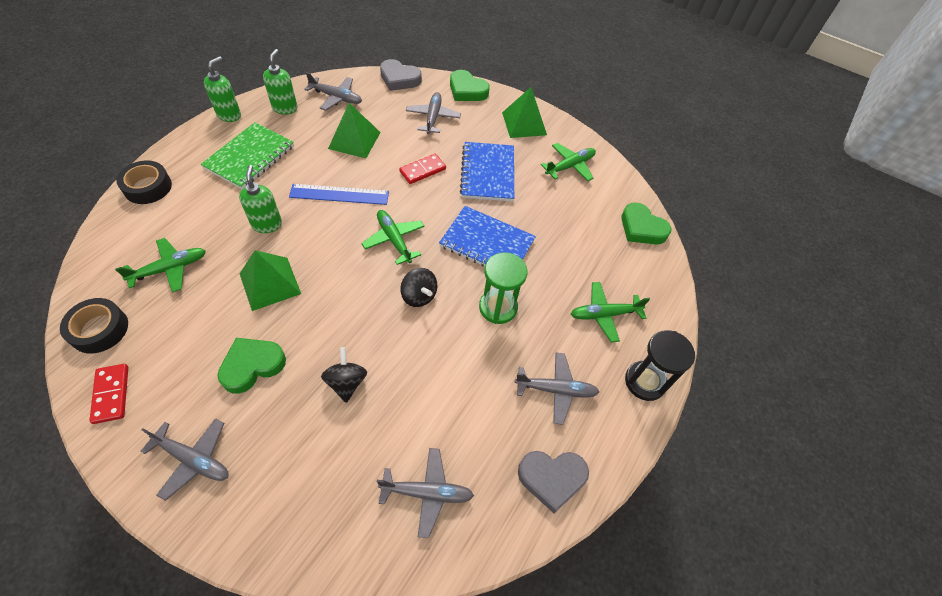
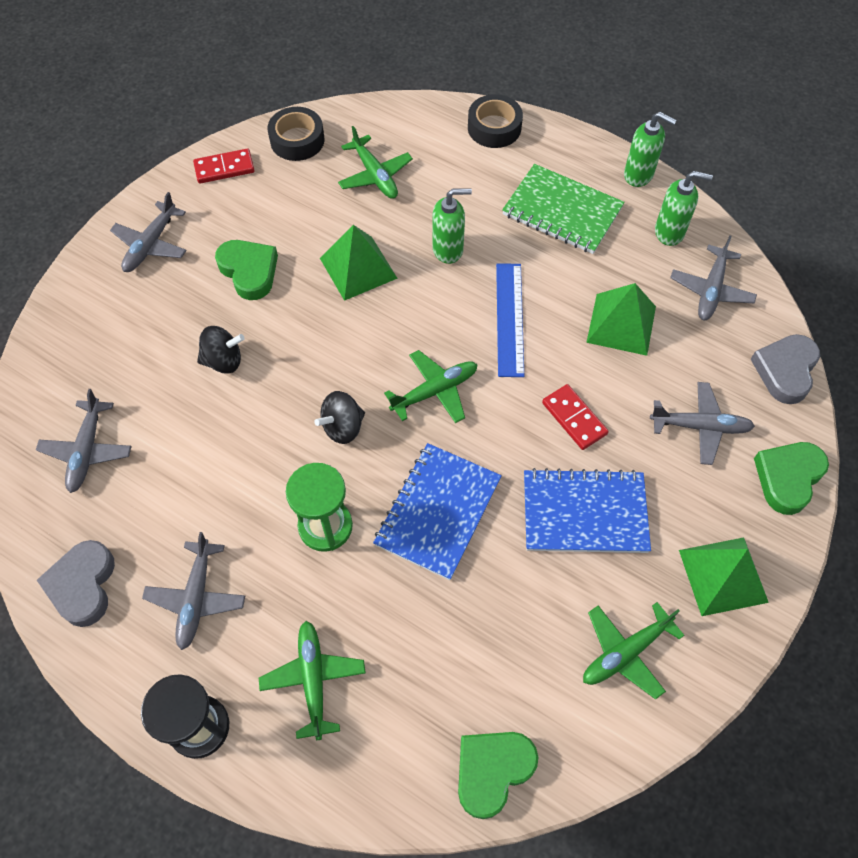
camera: 95 degrees right, 5 degrees up
green plane [541,143,596,181] -> green plane turned 90 degrees clockwise [583,602,685,700]

